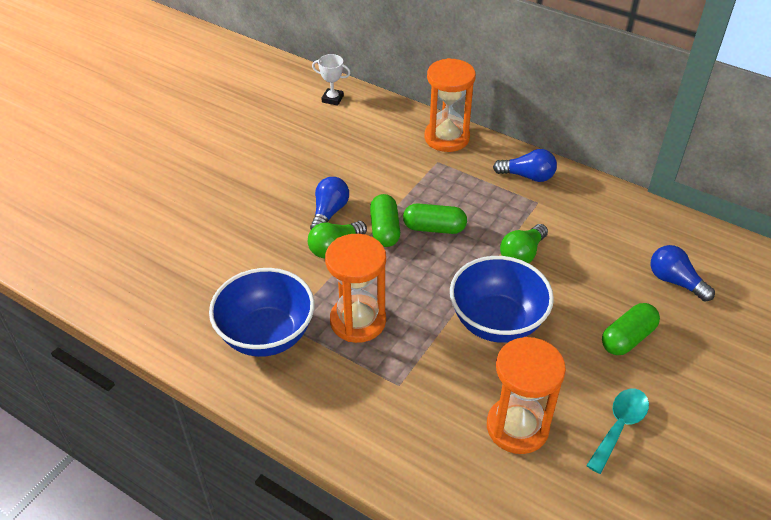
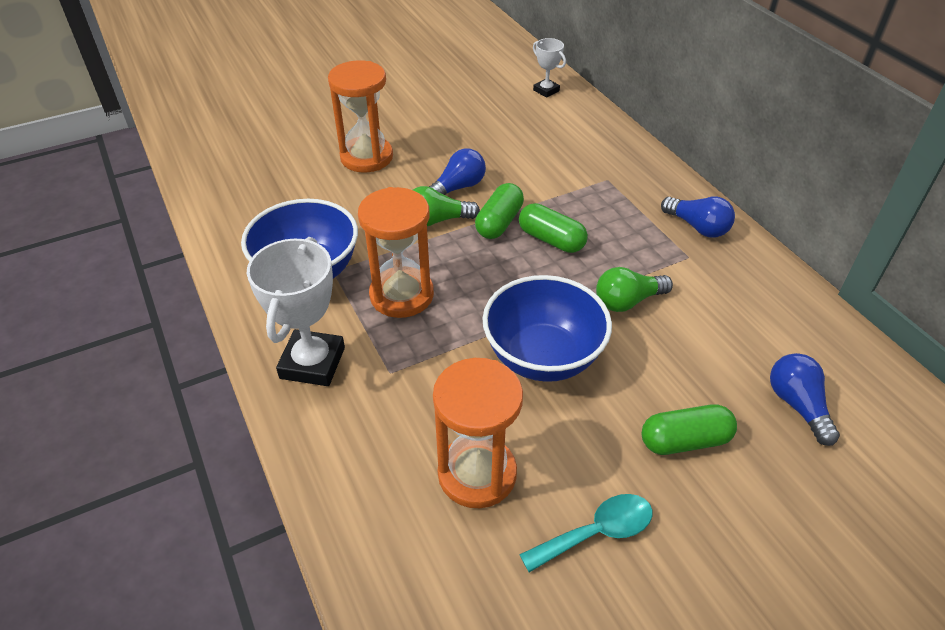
camera: 30 degrees right, 0 degrees up
orange hourglass [425,58,476,152] -> orange hourglass moved to [328,60,393,173]
none -> white trophy [246,237,345,386]

